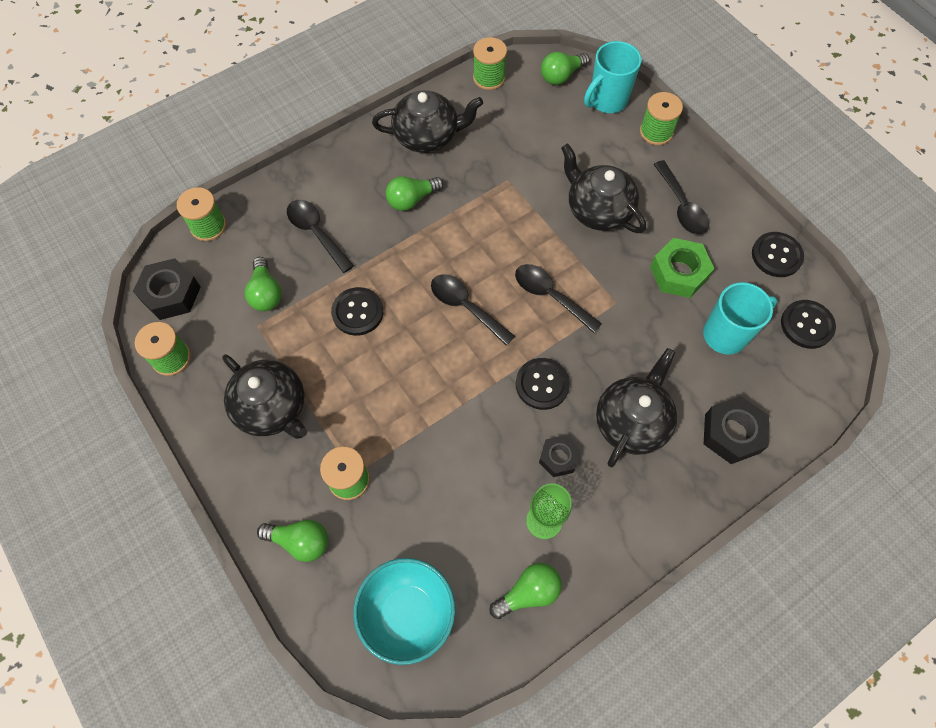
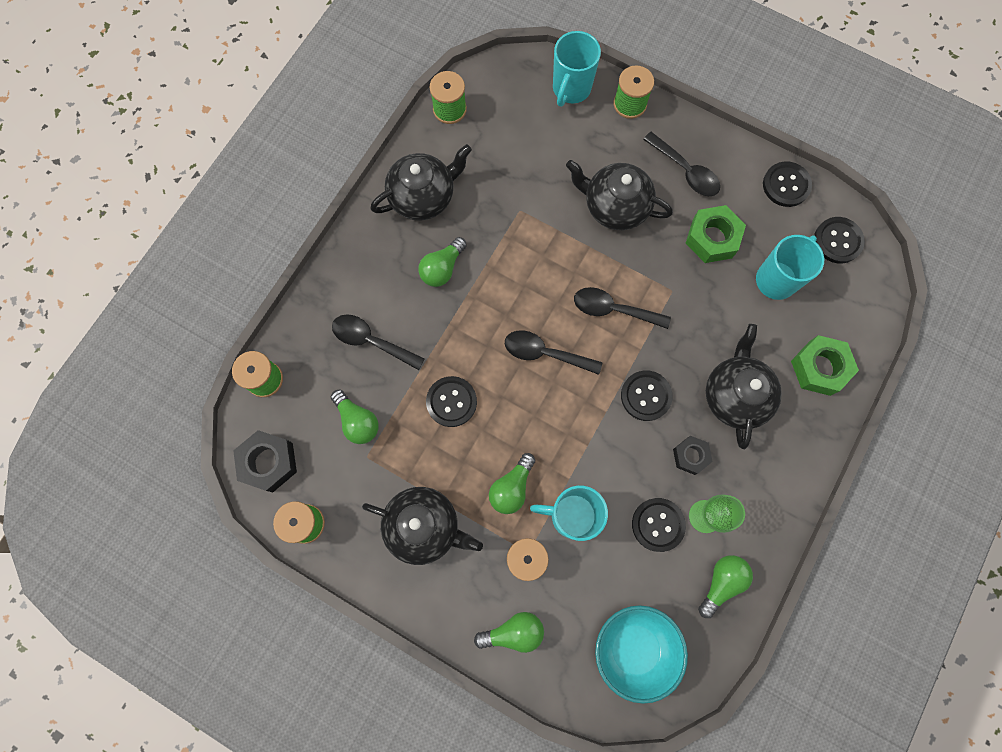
camera: 25 degrees left, 10 degrees up
green light bulb [541,52,590,85] -> green light bulb moved to [489,453,535,514]
black nut [704,396,769,464] -> green nut [791,335,859,396]
none -> turquoise mug [530,485,608,541]
none -> black button [632,498,686,552]

